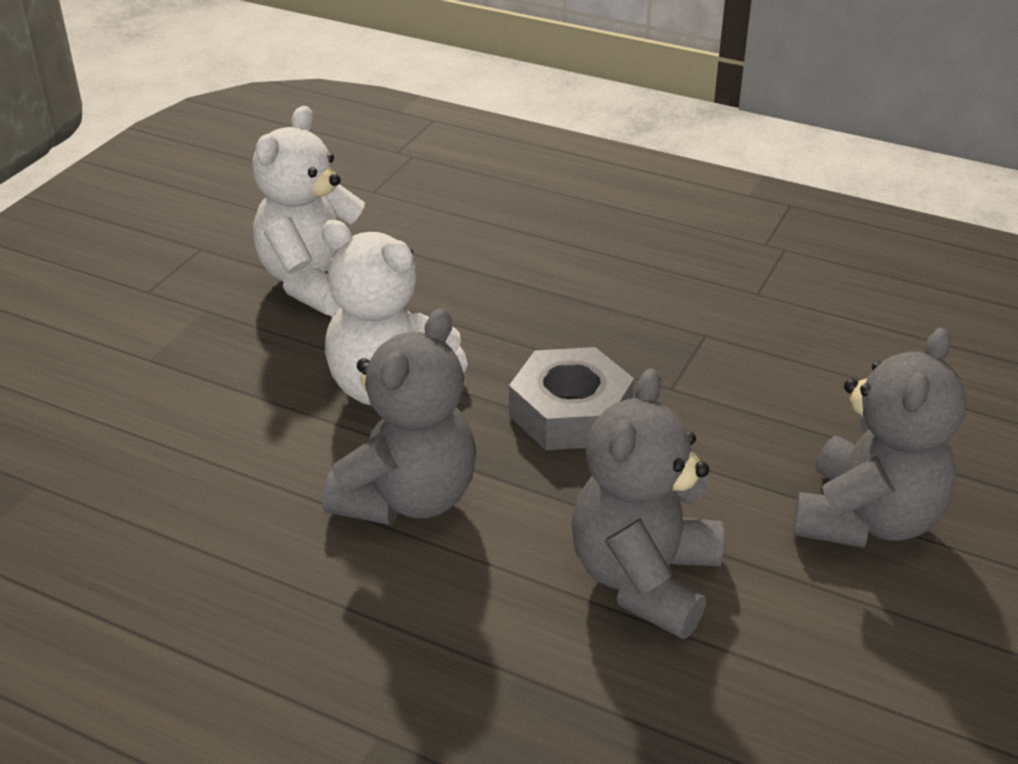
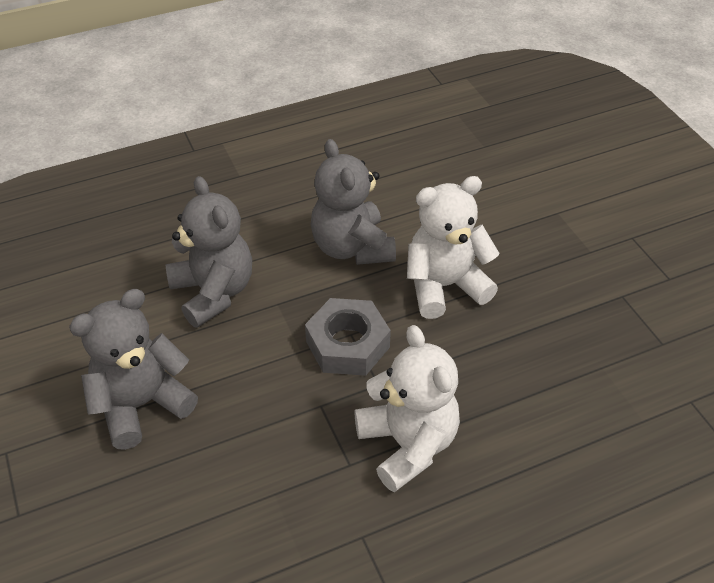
camera: 130 degrees right, 10 degrees up
white teddy bear [252,106,365,315] -> white teddy bear moved to [354,325,460,492]
grey teddy bear [793,327,966,548] -> grey teddy bear turned 75 degrees clockwise [69,289,198,450]

